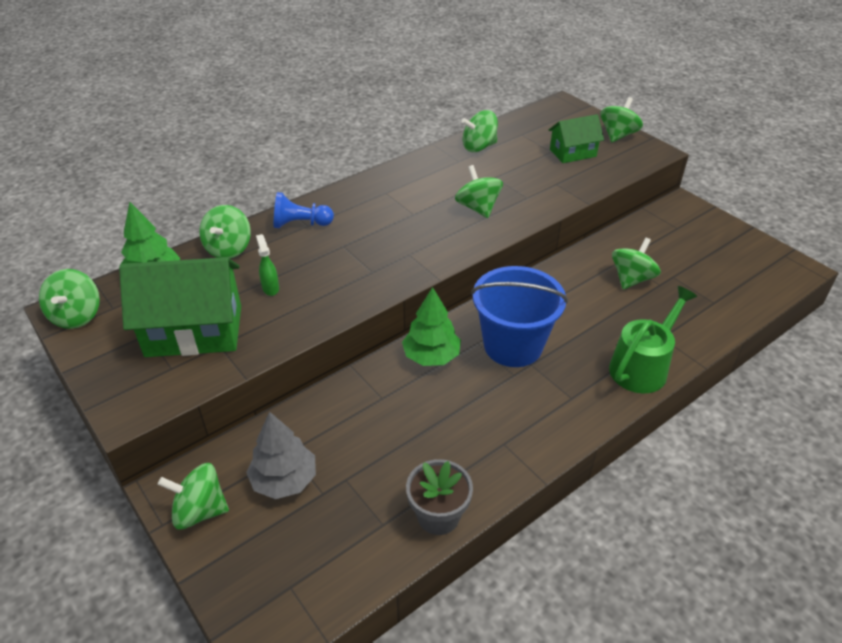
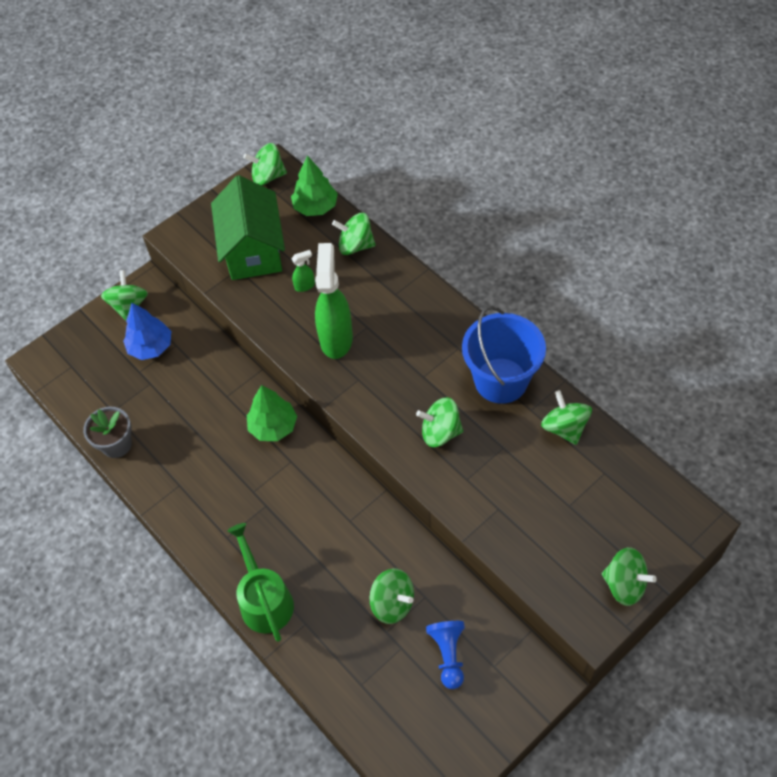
camera: 90 degrees right, 15 degrees up
grey tree [246,411,316,499] -> blue tree [123,303,171,360]
blue pawn [274,192,334,228] -> blue pawn moved to [426,621,465,689]
green spinning top [455,165,503,218] -> green spinning top turned 150 degrees counterclockwise [416,397,463,447]
blue bucket [471,266,568,367] -> blue bucket moved to [462,306,546,404]
green house [549,114,604,163] -> none
green watering can [609,286,697,393] -> green watering can turned 150 degrees counterclockwise [227,523,294,642]
none -> green spray bottle [315,243,353,359]

